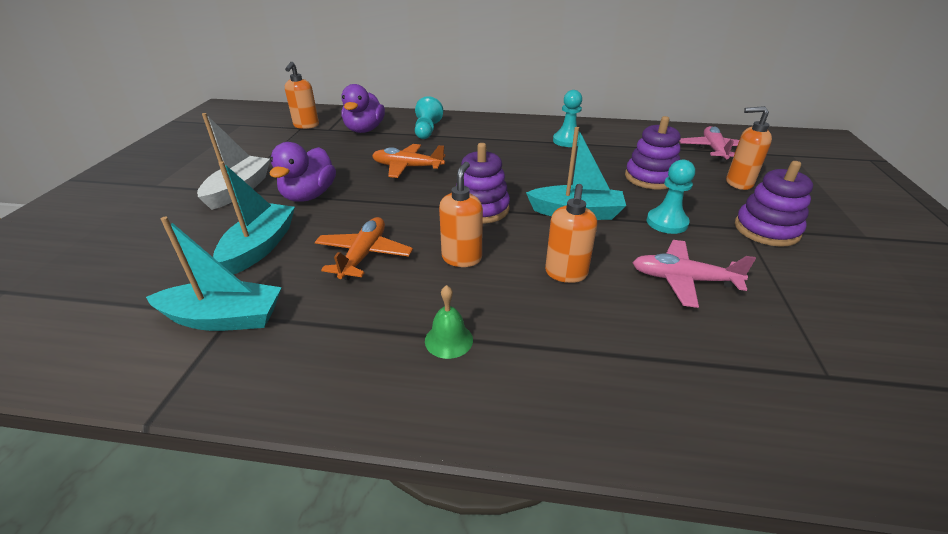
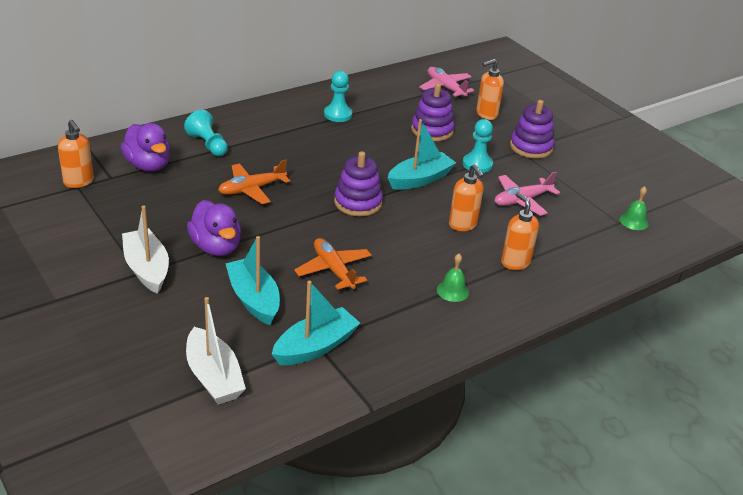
camera: 45 degrees left, 0 degrees up
orange soap dispenser [439,162,483,267] -> orange soap dispenser moved to [501,192,539,270]
none -> white boat [186,297,246,405]
none -> green bell [620,186,649,230]

